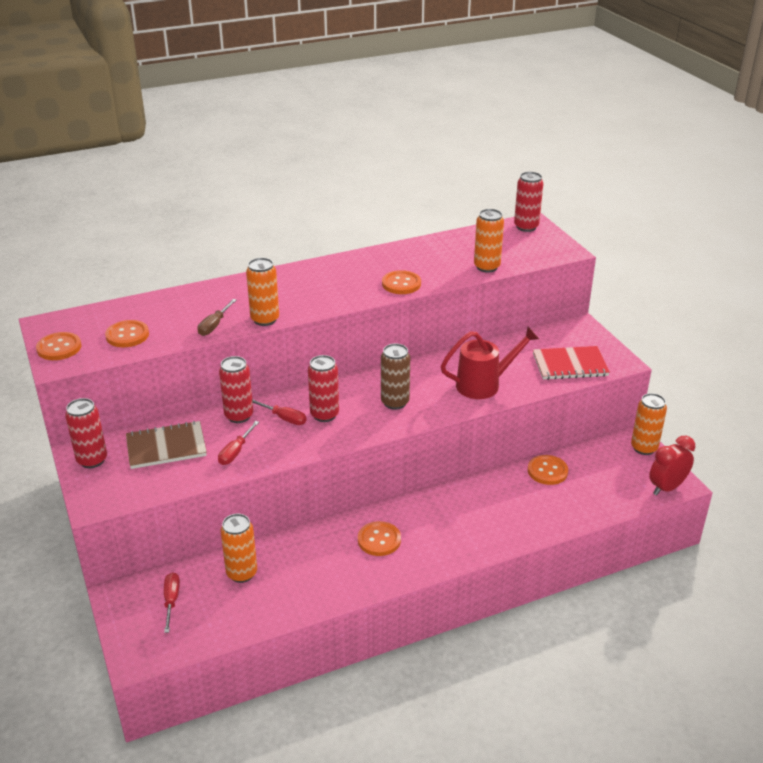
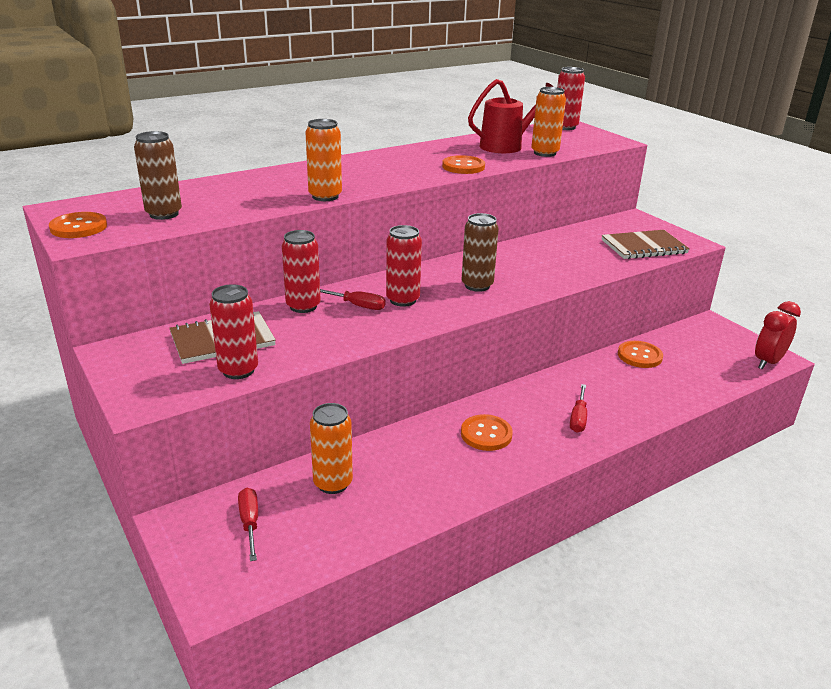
camera: 10 degrees left, 5 degrees down
red can [65,398,107,468] -> red can moved to [209,284,258,379]
orange button [105,320,149,347] -> brown can [134,131,182,220]
brown screwdriver [197,299,236,336] -> none
red screwdriver [218,421,259,465] -> red screwdriver moved to [570,384,587,433]
red watering can [441,327,539,399] -> red watering can moved to [468,79,553,153]
red notebook [533,346,610,380] -> brown notebook [601,230,690,259]
orange can [631,393,667,455] -> none

